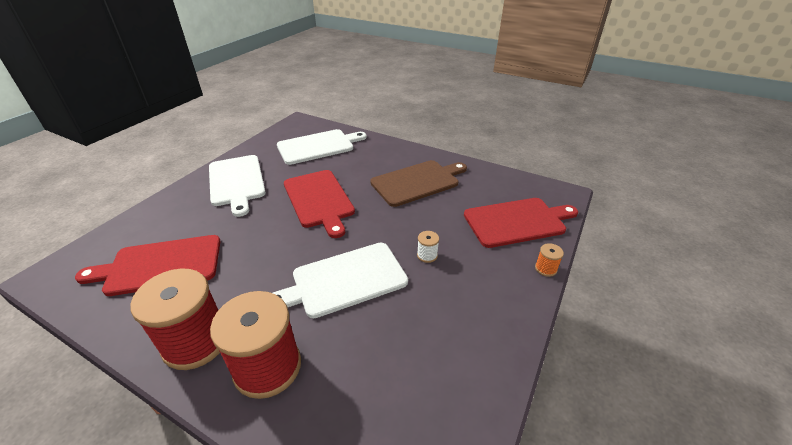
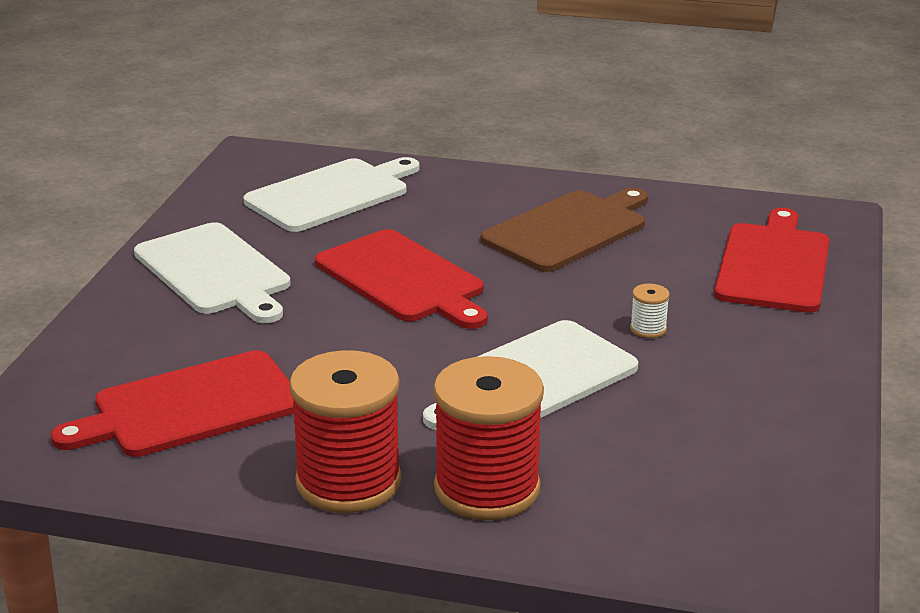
camera: 15 degrees left, 10 degrees down
red cutting board [464,198,578,248] -> red cutting board turned 45 degrees counterclockwise [714,208,830,313]
orange spool [535,243,564,277] -> none

